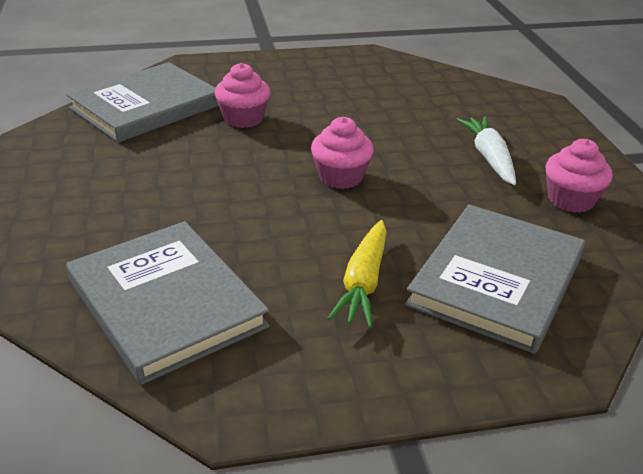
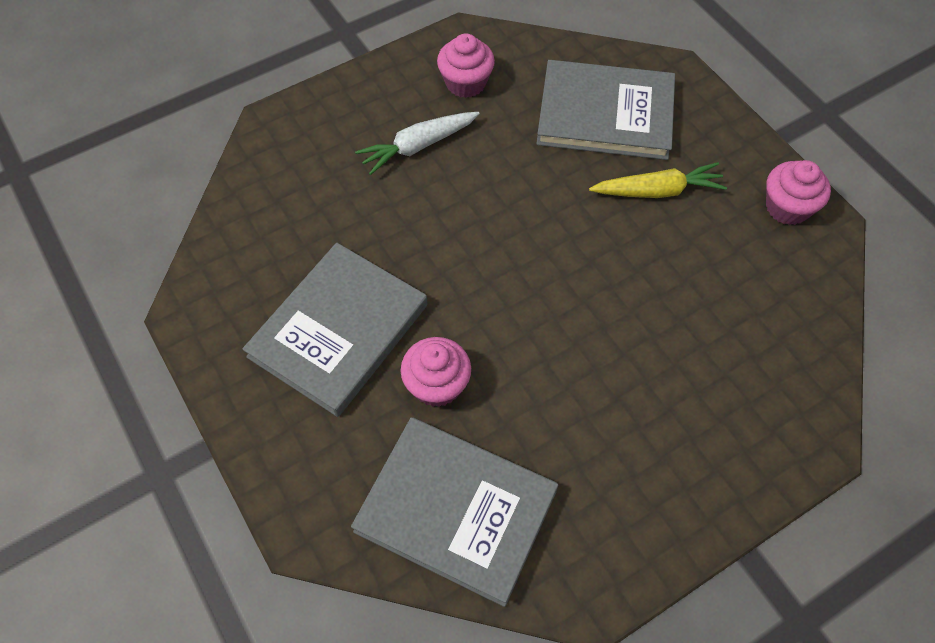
camera: 110 degrees left, 25 degrees up
grey book [66,221,270,385] -> grey book moved to [242,243,428,417]
pink cupcake [311,117,374,189] -> pink cupcake moved to [766,160,831,225]

